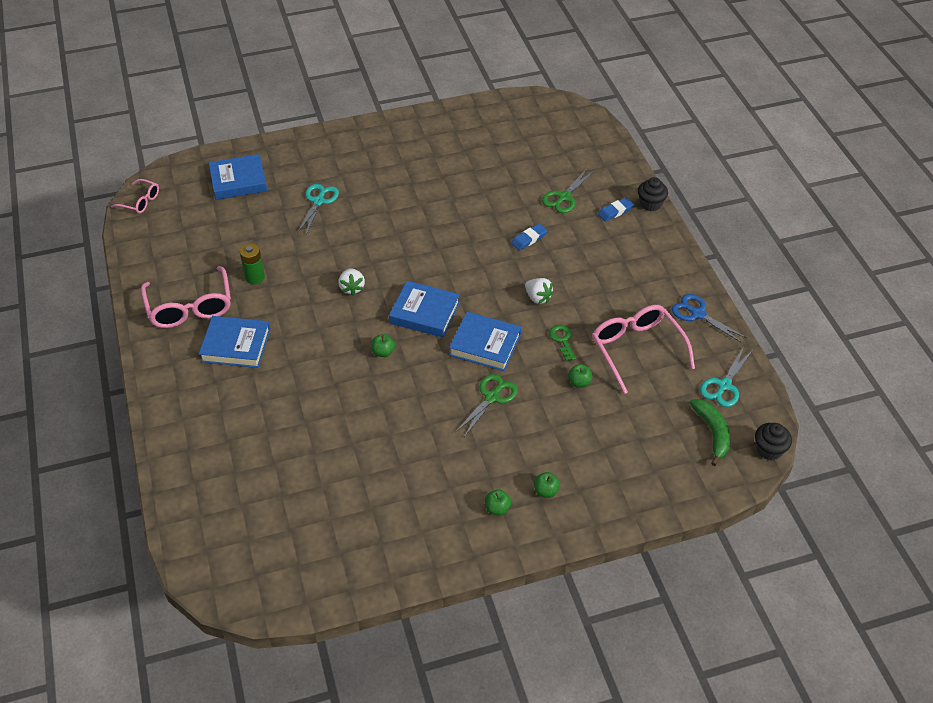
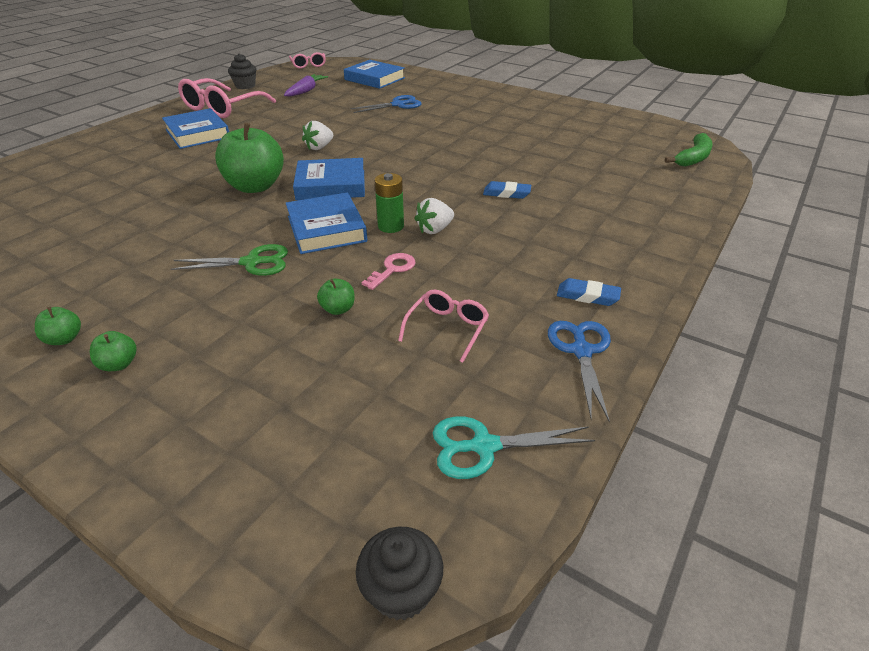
camera: 50 degrees right, 10 degrees down
green battery [240,243,265,284] -> green battery moved to [375,173,404,233]
turquoise scissors [297,184,339,234] -> blue scissors [351,95,421,113]
green apple [371,334,395,357] -> green apple [215,123,284,193], size x2.35
blue book [389,281,460,337] -> blue book turned 75 degrees counterclockwise [293,158,365,200]
white strawberry [525,278,554,304] -> white strawberry turned 45 degrees clockwise [415,198,454,234]
green scissors [542,169,594,213] -> none
green key [549,325,576,361] -> pink key [362,253,416,290]
pink glasses [592,305,695,394] -> pink glasses [398,290,489,363], size x0.54
blue eraser [598,197,634,222] -> blue eraser moved to [557,278,621,306]
black cupcake [638,177,668,211] -> black cupcake moved to [228,53,256,89]
green banana [690,399,730,466] -> green banana moved to [665,133,713,167]
none -> purple carrot [284,74,328,97]

